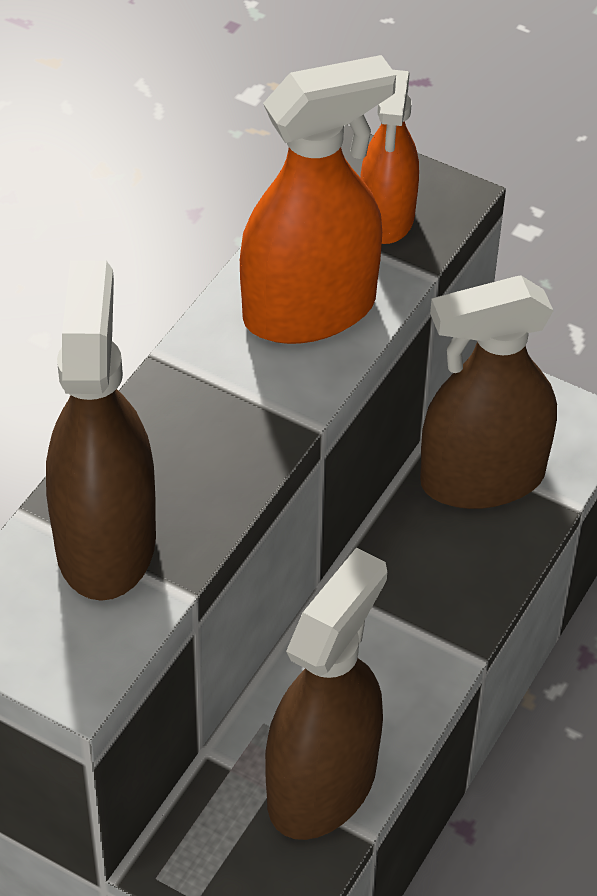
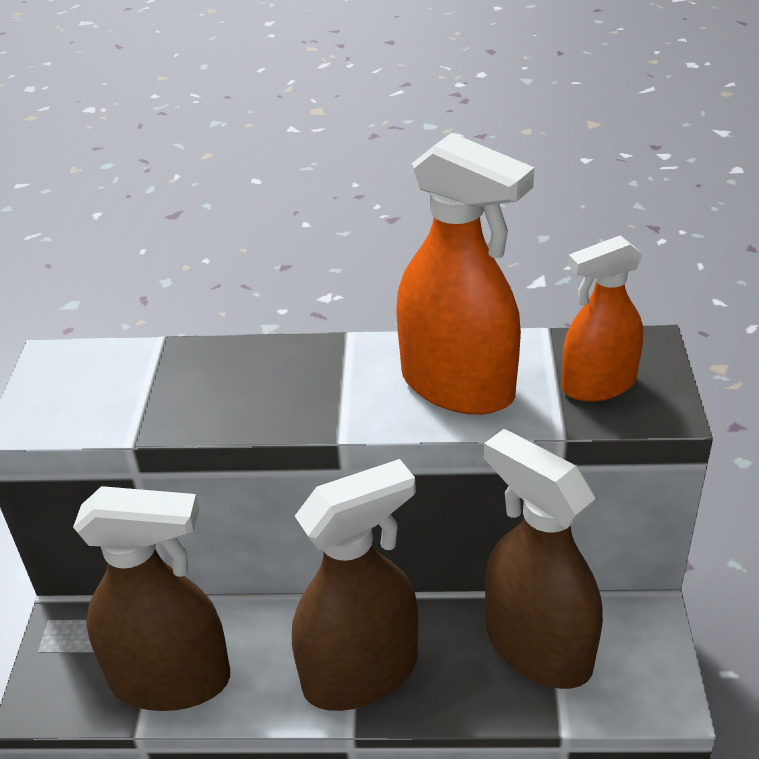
camera: 65 degrees right, 10 degrees down
brown spray bottle [46,260,156,601] -> brown spray bottle moved to [292,459,418,711]

